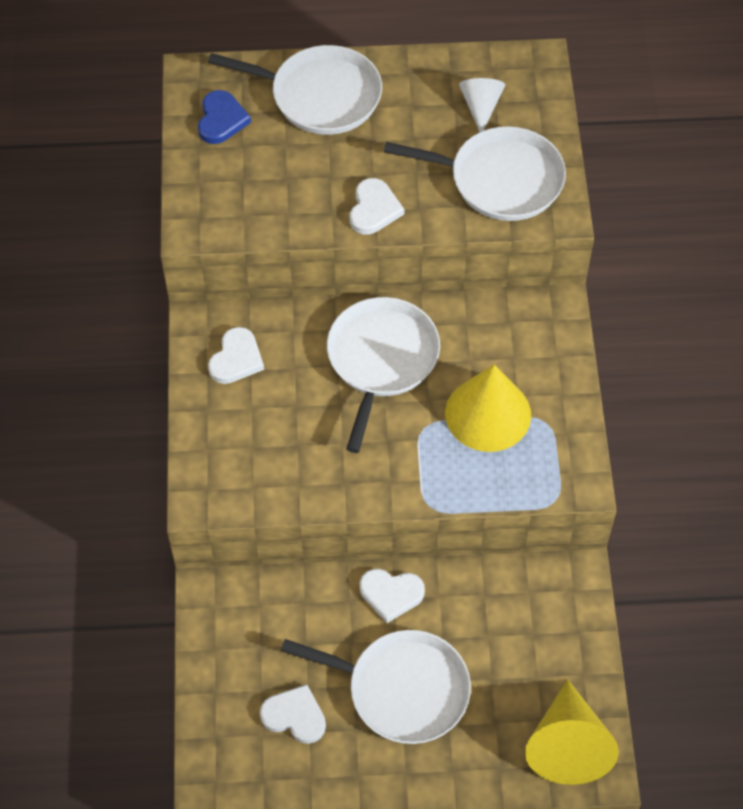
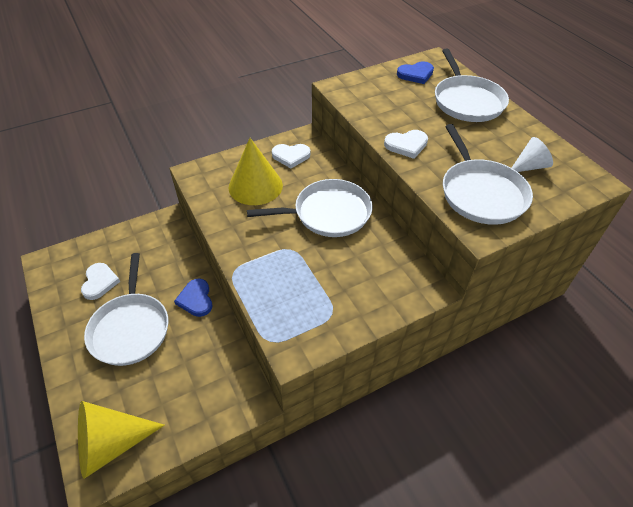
camera: 65 degrees right, 10 degrees down
white heart [360,569,425,623] -> blue heart [174,278,212,317]
yellow cone [445,365,531,452] -> yellow cone moved to [229,138,283,205]

